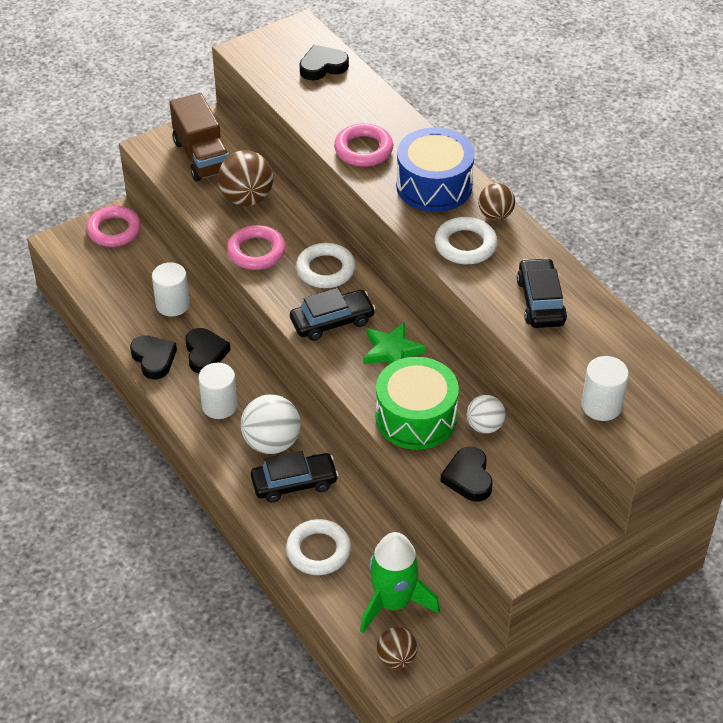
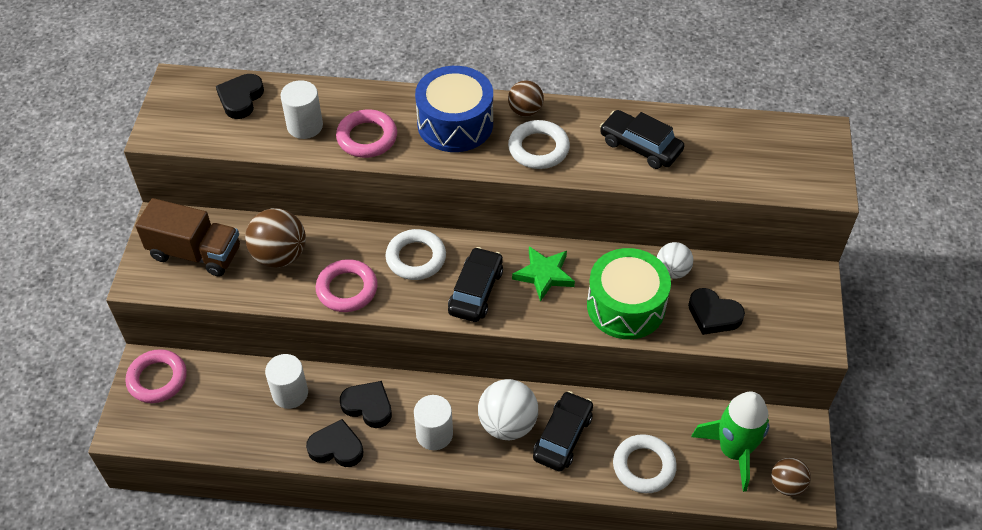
camera: 50 degrees left, 5 degrees up
white cylinder [581,356,629,421] -> white cylinder moved to [280,80,323,139]

